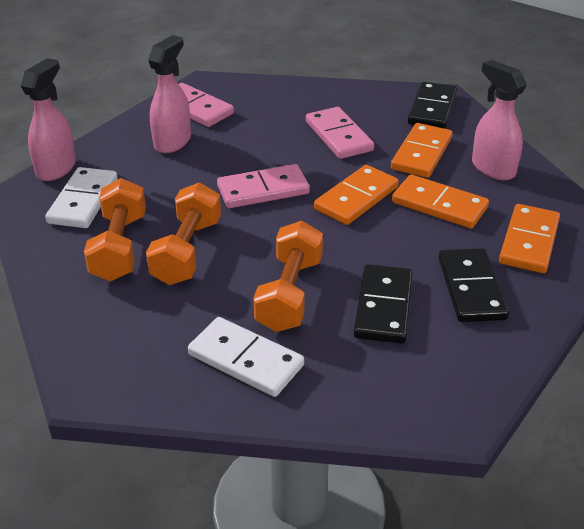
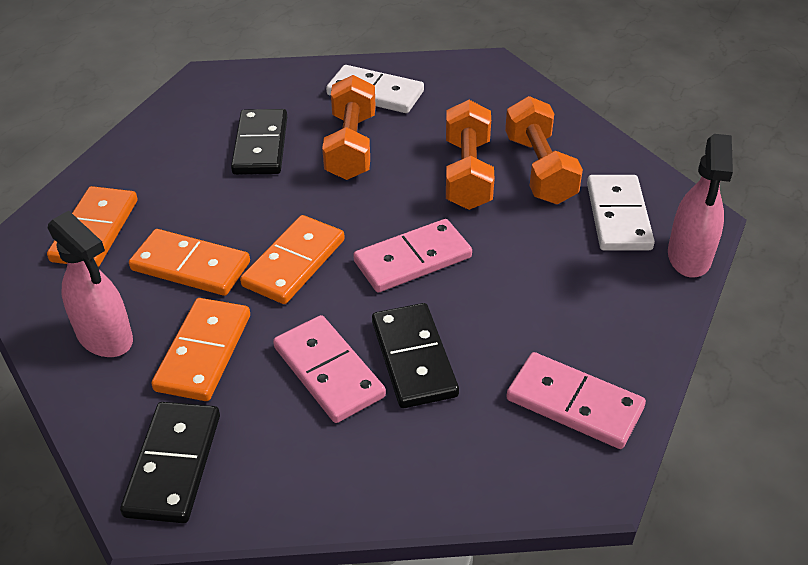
camera: 170 degrees right, 5 degrees up
pink spray bottle [148,35,191,153] -> none
black domino [439,248,509,322] -> black domino moved to [372,303,459,408]

